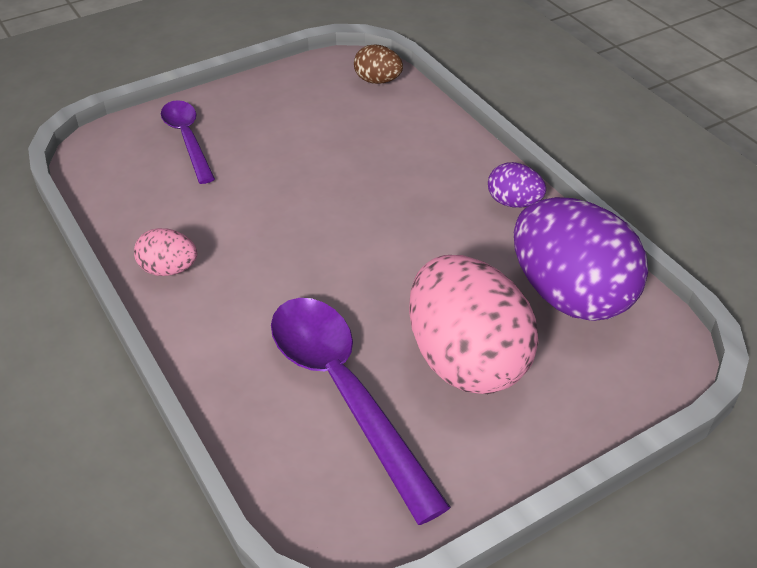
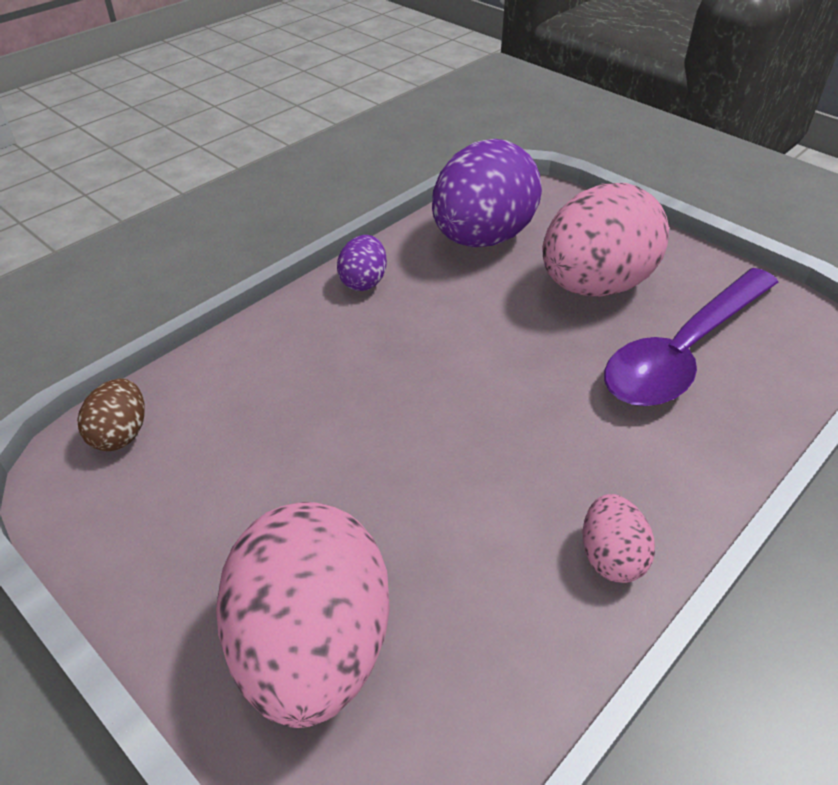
camera: 105 degrees left, 0 degrees up
purple spoon [161,100,215,184] -> pink egg [216,502,390,728]

